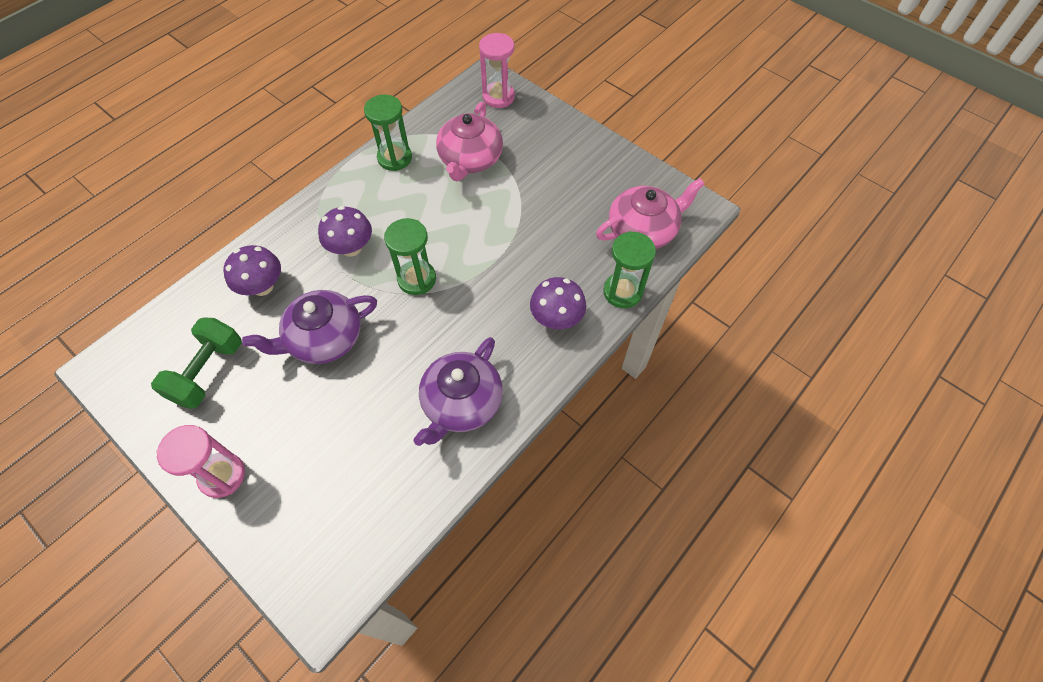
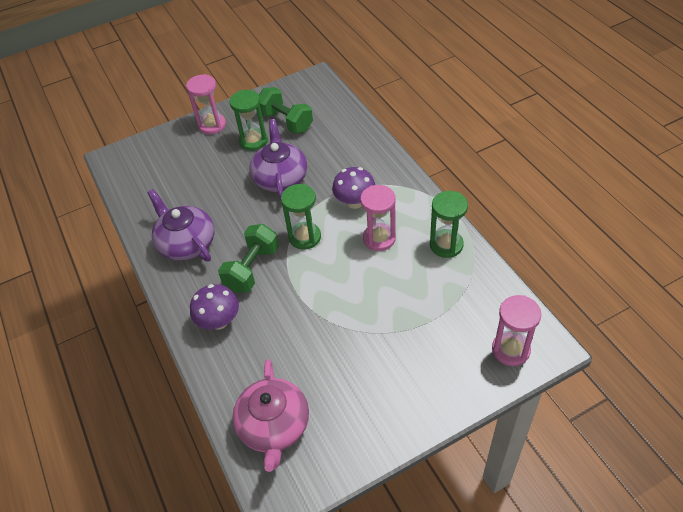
camera: 115 degrees right, 10 degrees down
purple mushroom [223,245,281,296] -> none
pink teapot [436,102,503,181] -> none
green hourglass [603,231,656,308] -> green hourglass moved to [229,90,268,151]
none -> green dumbbell [218,224,279,293]
none -> pink hourglass [360,185,396,251]

